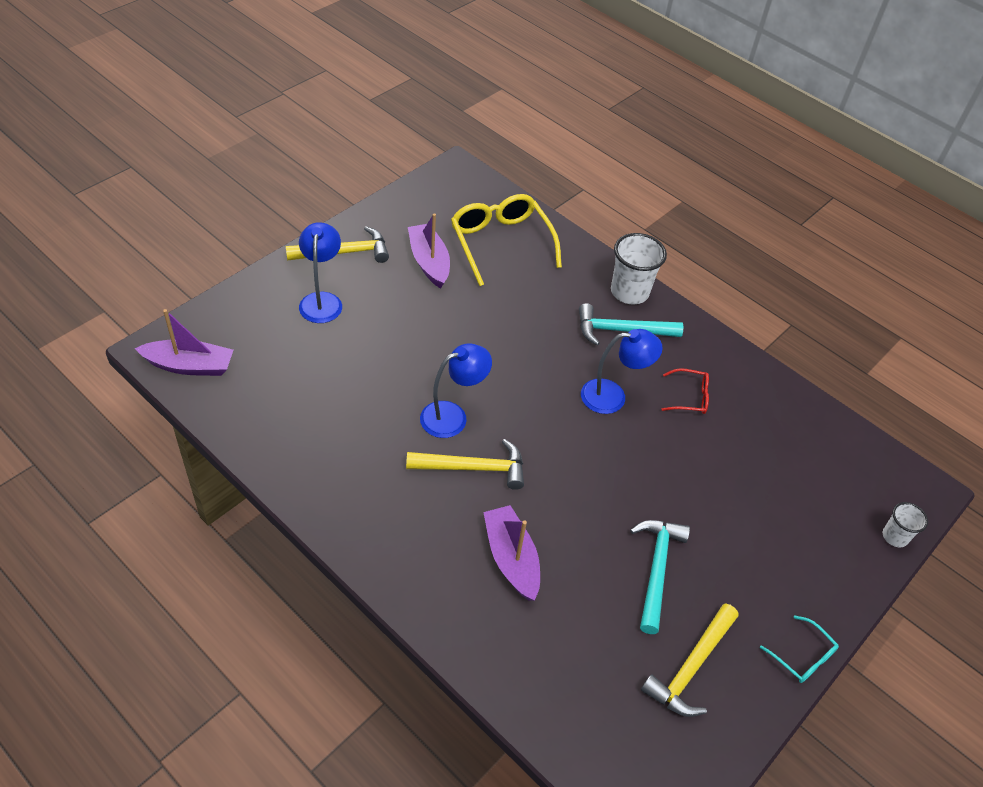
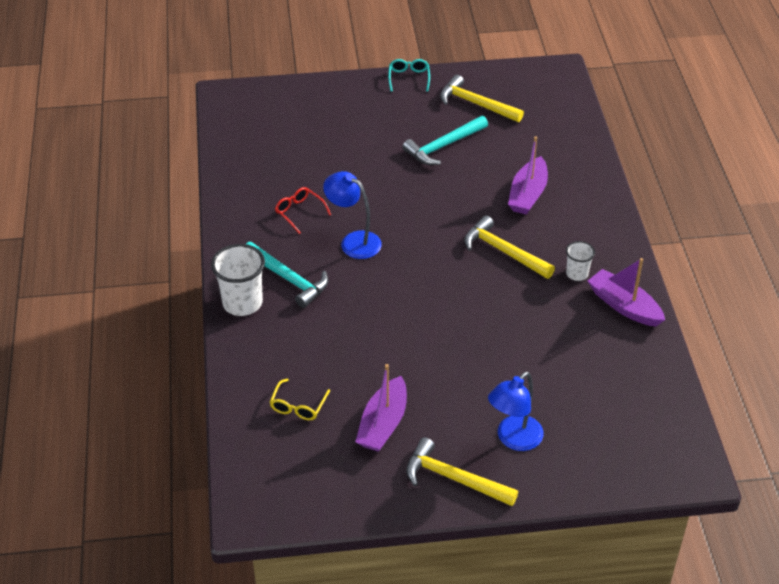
camera: 135 degrees left, 5 degrees down
purple boat [135,309,233,376] -> purple boat moved to [588,258,665,327]
blue lamp [420,343,492,438] -> none
yellow glasses [451,194,562,286] -> yellow glasses [270,379,330,420], size x0.48
yellow hammer [641,603,739,717] -> yellow hammer turned 135 degrees counterclockwise [440,75,524,122]
white cup [883,502,928,547] -> white cup moved to [566,241,595,281]

